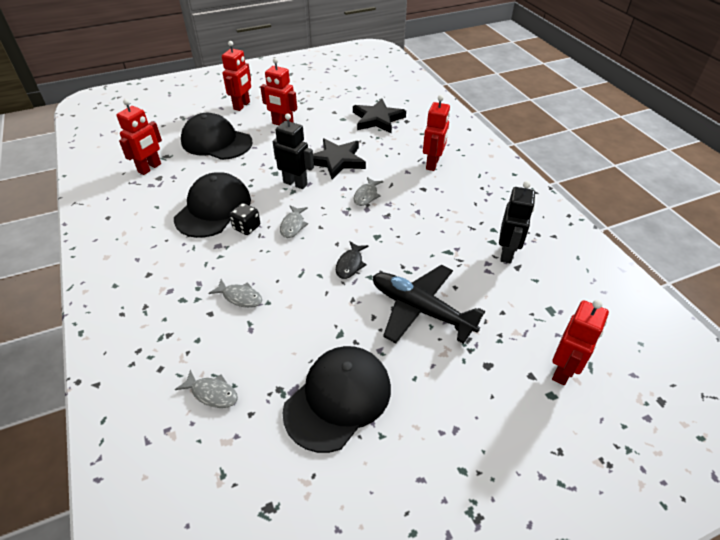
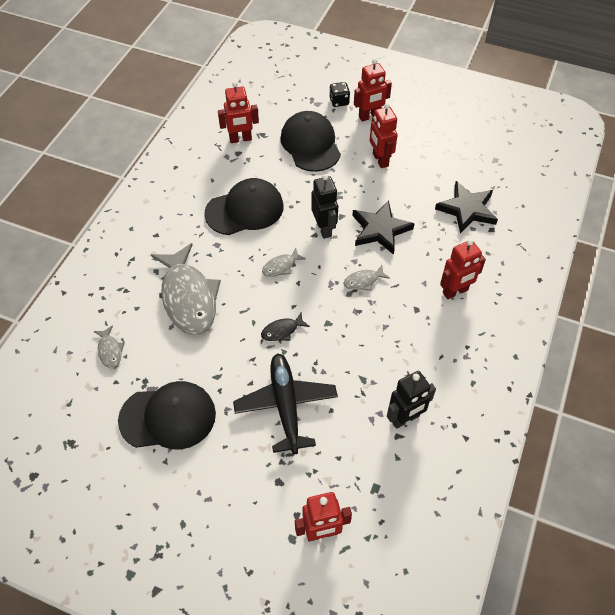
camera: 45 degrees right, 10 degrees up
grey fish [208,279,262,308] -> grey fish [151,243,221,335], size x2.34
black dice [229,203,260,235] -> black dice moved to [329,82,350,107]

